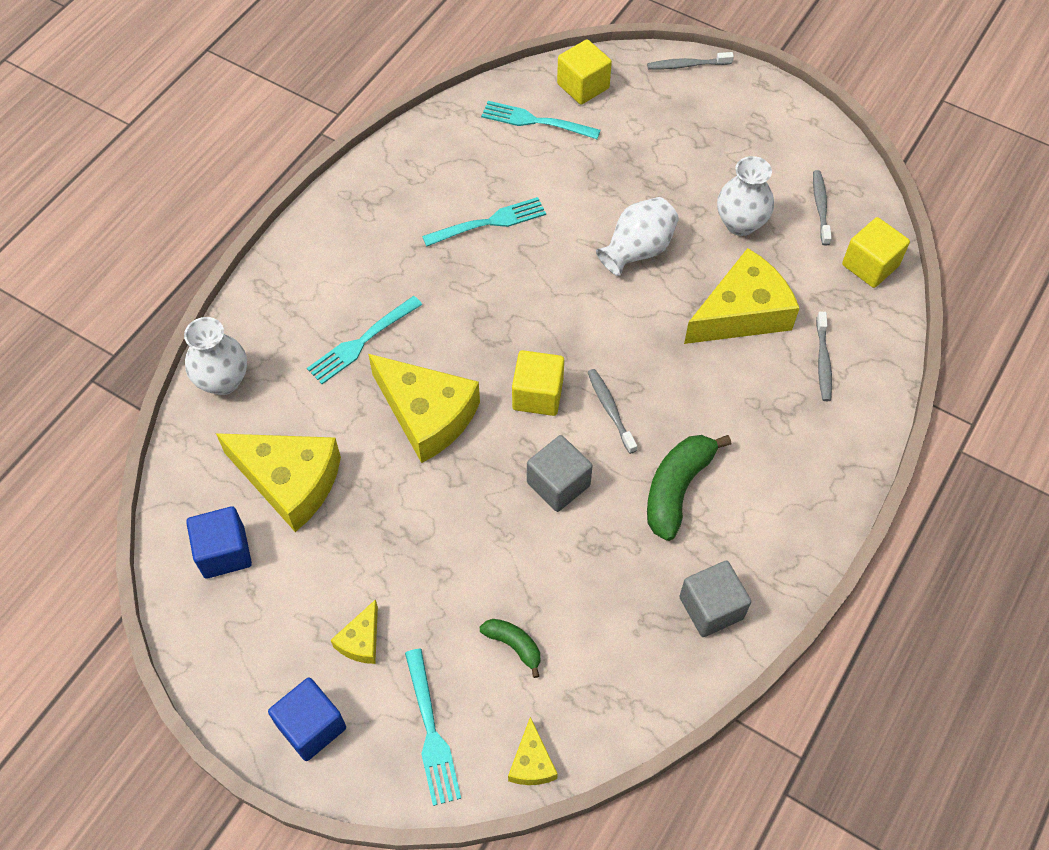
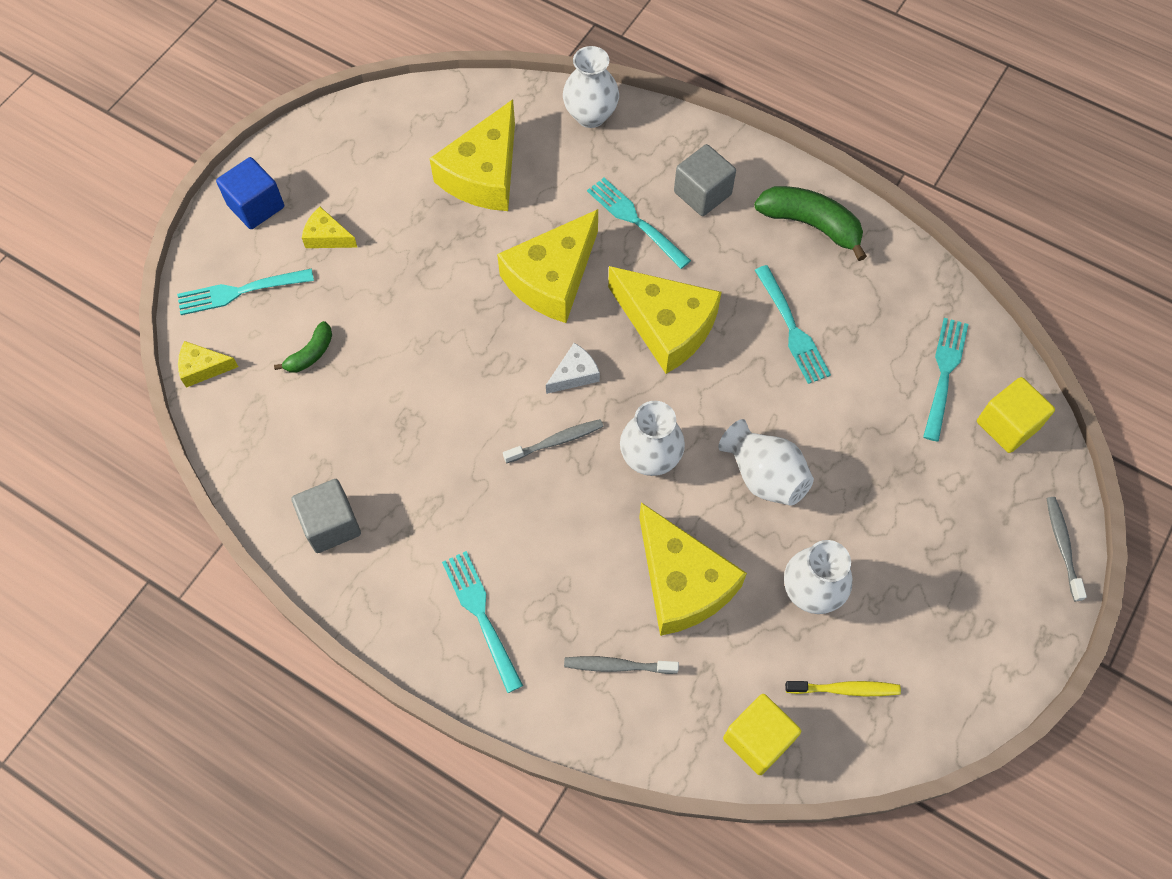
camera: 90 degrees right, 5 degrees up
blue cube [186,506,252,579] -> none
yellow cube [512,350,564,416] -> white cheese [546,343,600,394]
grey cube [527,435,593,512] -> grey cube moved to [674,144,736,216]
green banana [647,435,731,541] -> green banana moved to [754,186,867,261]
grey toothbrush [813,170,832,246] -> yellow toothbrush [785,681,901,696]
none -> turquoise fork [442,551,523,693]
none -> yellow cheese [608,266,722,374]
none -> white vase [620,401,685,476]

